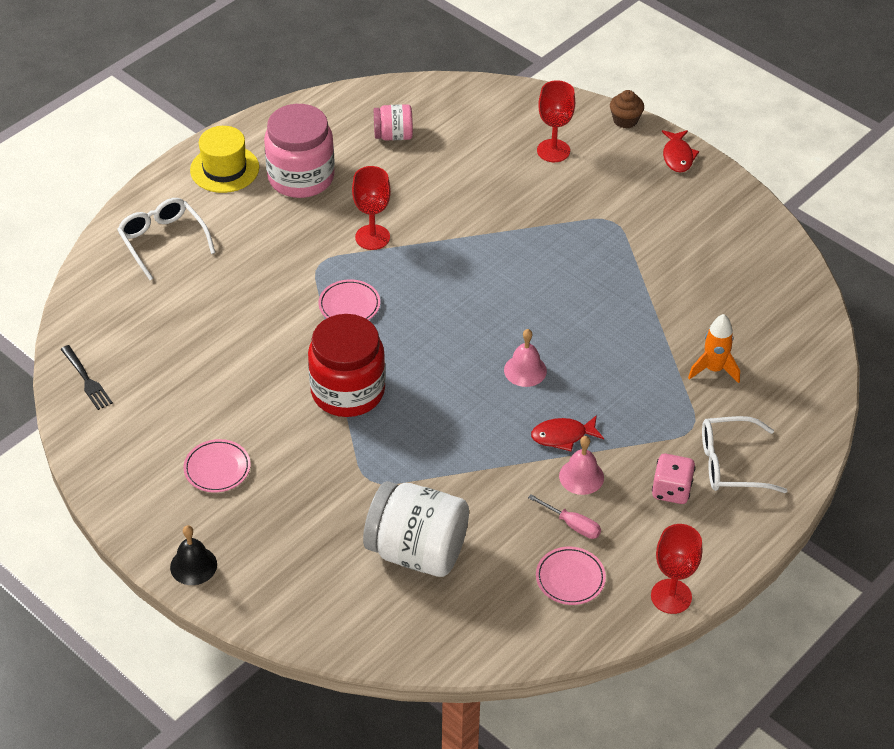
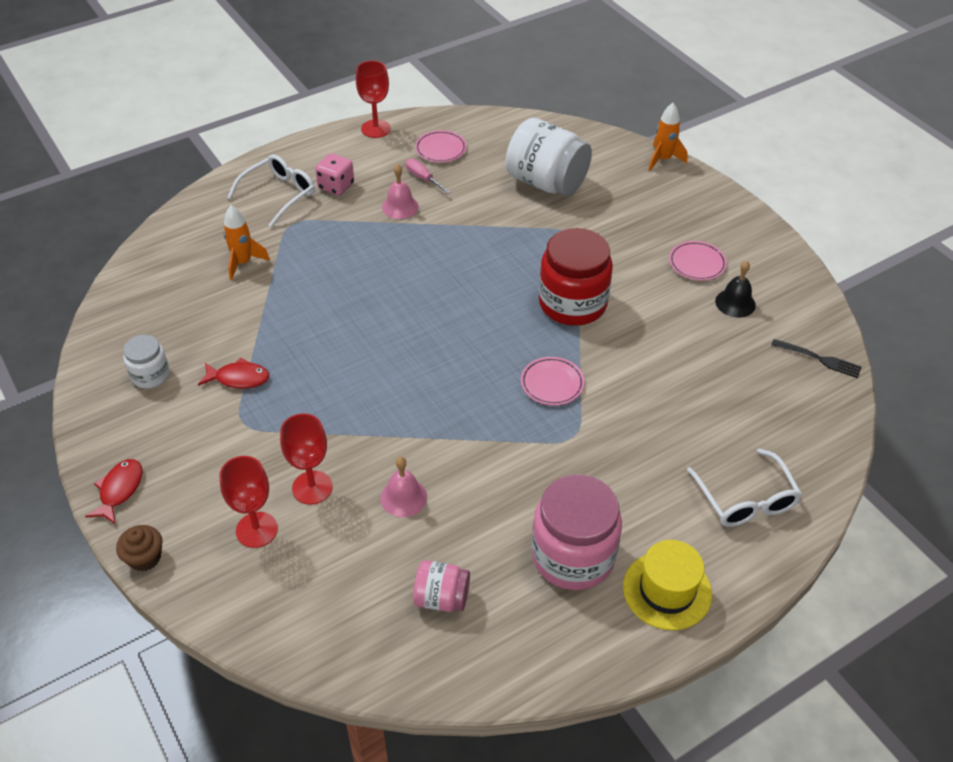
camera: 165 degrees left, 0 degrees up
black fork [60,345,113,410] -> black fork turned 135 degrees clockwise [771,339,862,378]
black bell [170,525,217,585] -> black bell moved to [715,261,756,318]
red goblet [352,166,391,250] -> red goblet moved to [280,413,333,505]
pink bell [504,329,547,387] -> pink bell moved to [380,457,427,517]
red fish [531,415,604,452] -> red fish moved to [198,357,269,389]
white glasses [702,416,787,493] -> white glasses turned 60 degrees counterclockwise [227,154,315,227]
none -> white jar [123,335,170,388]
none -> orange rocket [649,103,688,171]

